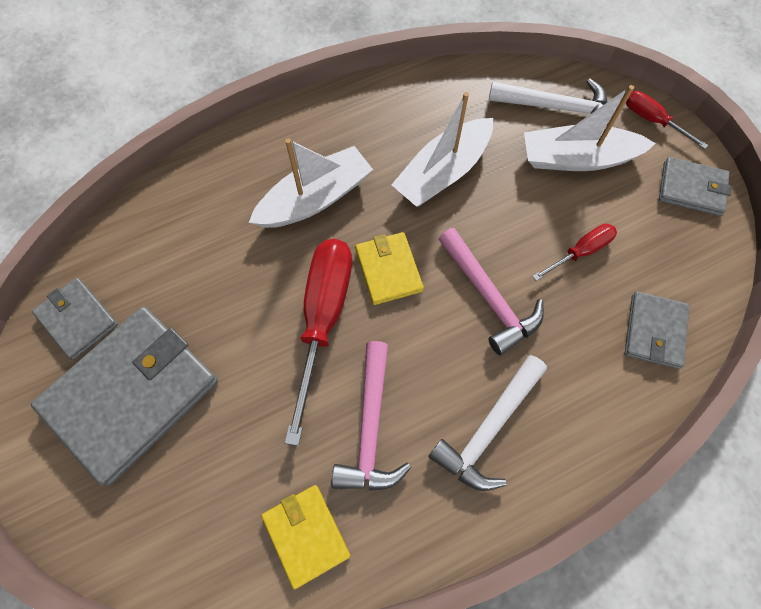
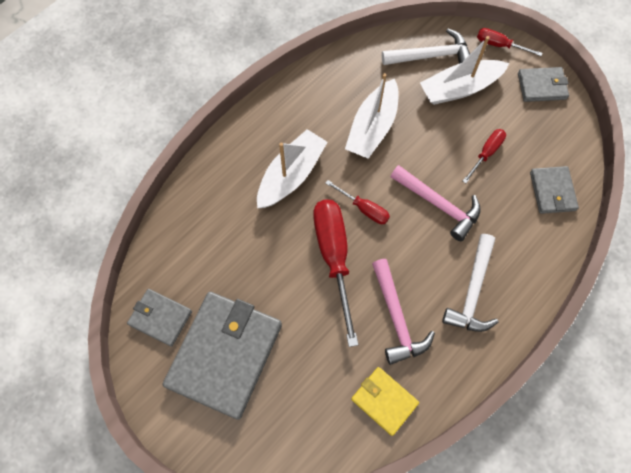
camera: 20 degrees left, 0 degrees up
yellow wallet [355,232,424,305] -> red screwdriver [325,180,390,224]

